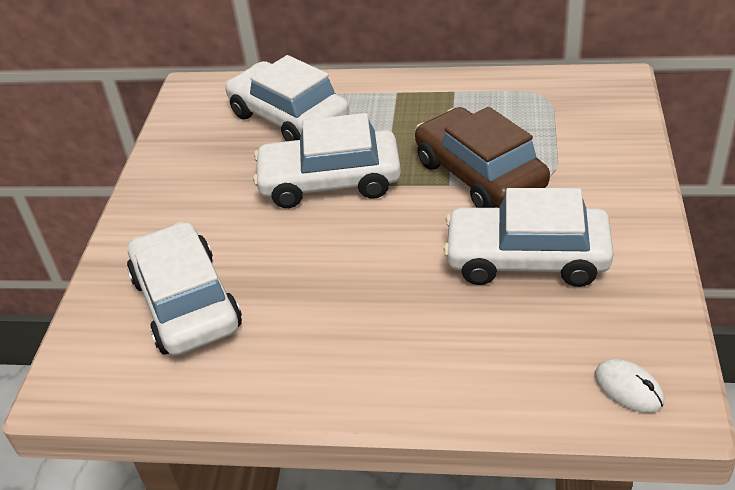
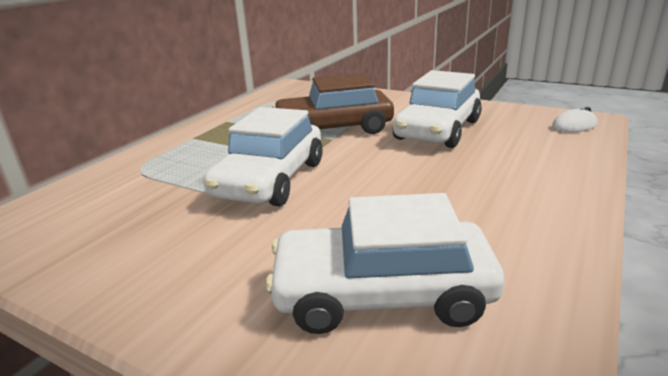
camera: 70 degrees left, 15 degrees down
white car [226,55,349,141] -> none

